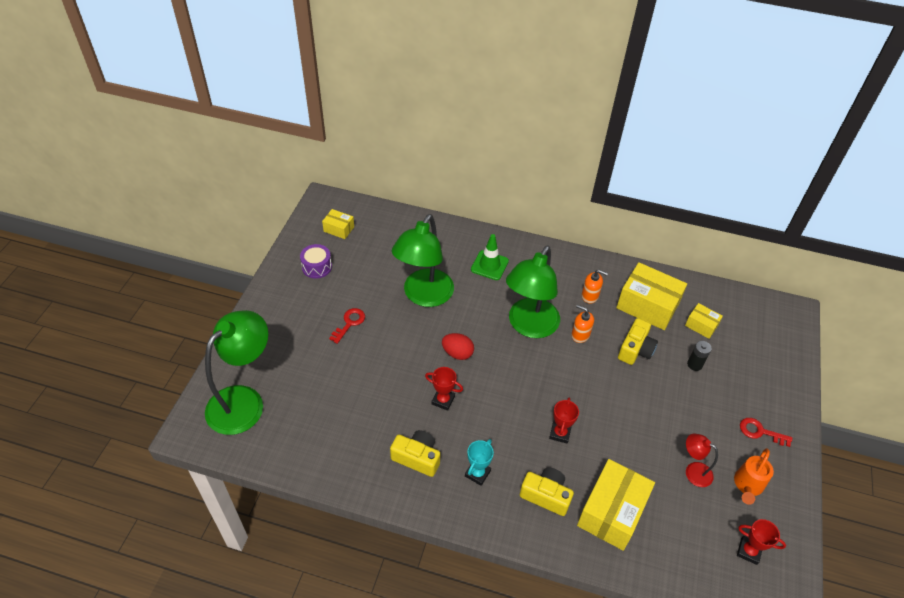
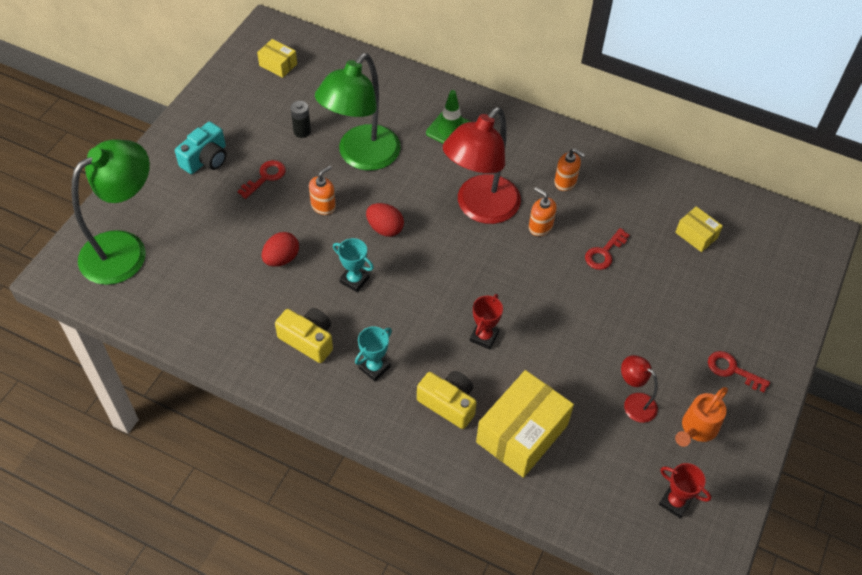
camera: 10 degrees right, 5 degrees up
purple drum [300,244,332,279] -> none
red trophy [425,367,463,411] -> turquoise trophy [333,238,374,292]
green lamp [506,246,560,338] -> red lamp [443,107,521,224]
yellow box [616,262,687,330] -> none
yellow camera [618,318,658,365] -> red key [585,228,630,270]
black battery [687,341,712,371] -> black battery moved to [291,101,311,138]
none -> turquoise camera [175,122,226,174]
none -> red egg [262,232,299,267]
none -> orange soap dispenser [309,166,336,215]

